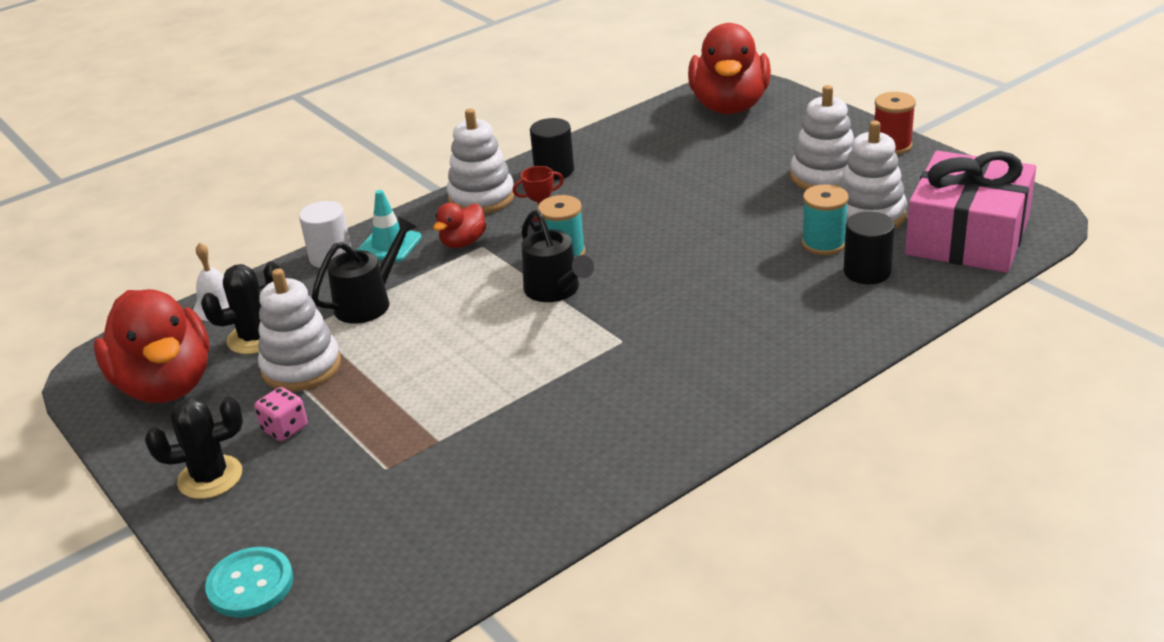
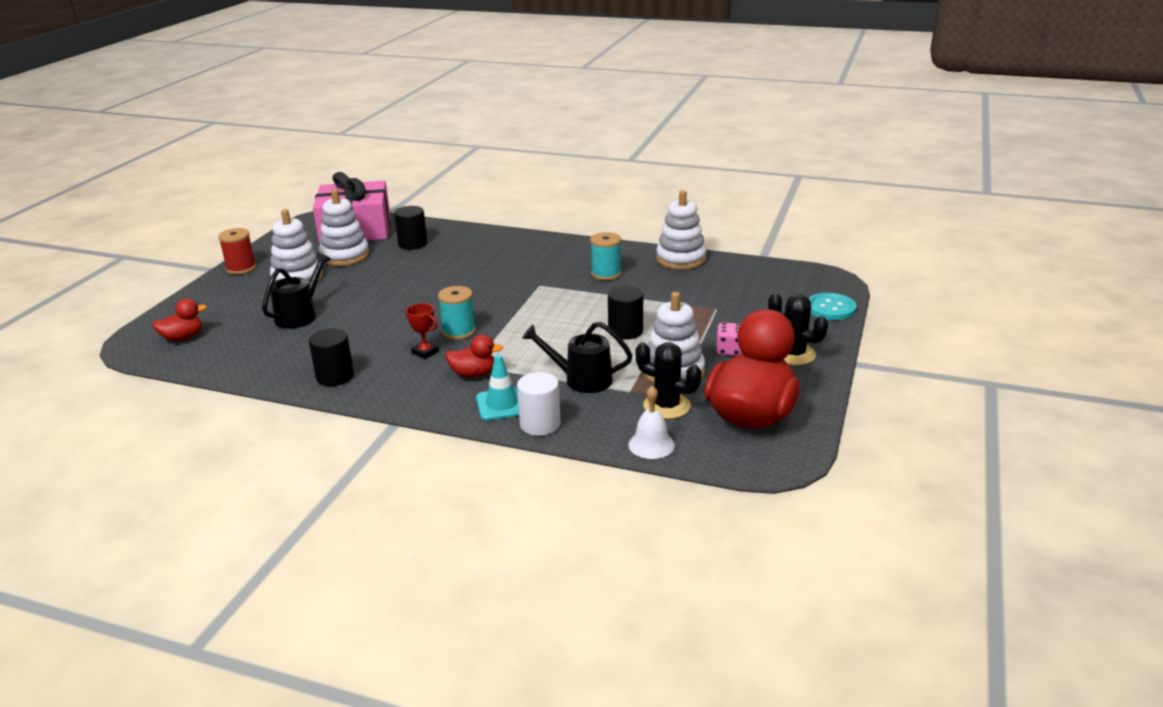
camera: 125 degrees left, 5 degrees down
white stacking toy [447,108,515,214] -> white stacking toy moved to [656,190,706,270]
black watering can [521,210,594,302] -> black watering can moved to [262,253,331,329]
red duck [688,23,771,114] -> red duck [152,298,207,341], size x0.46
turquoise spool [802,184,849,255] -> turquoise spool moved to [590,232,621,280]
none -> black cylinder [608,286,643,340]

